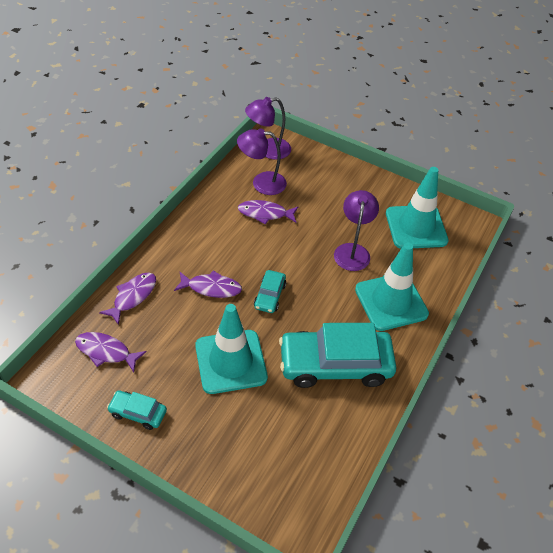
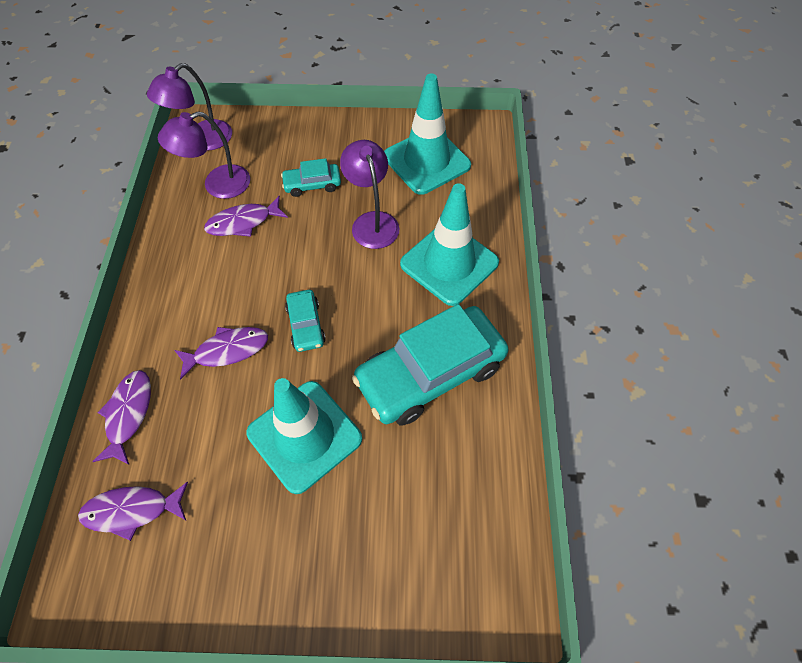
camera: 25 degrees left, 10 degrees up
turquoise car [107,390,167,430] -> turquoise car moved to [281,158,341,197]

